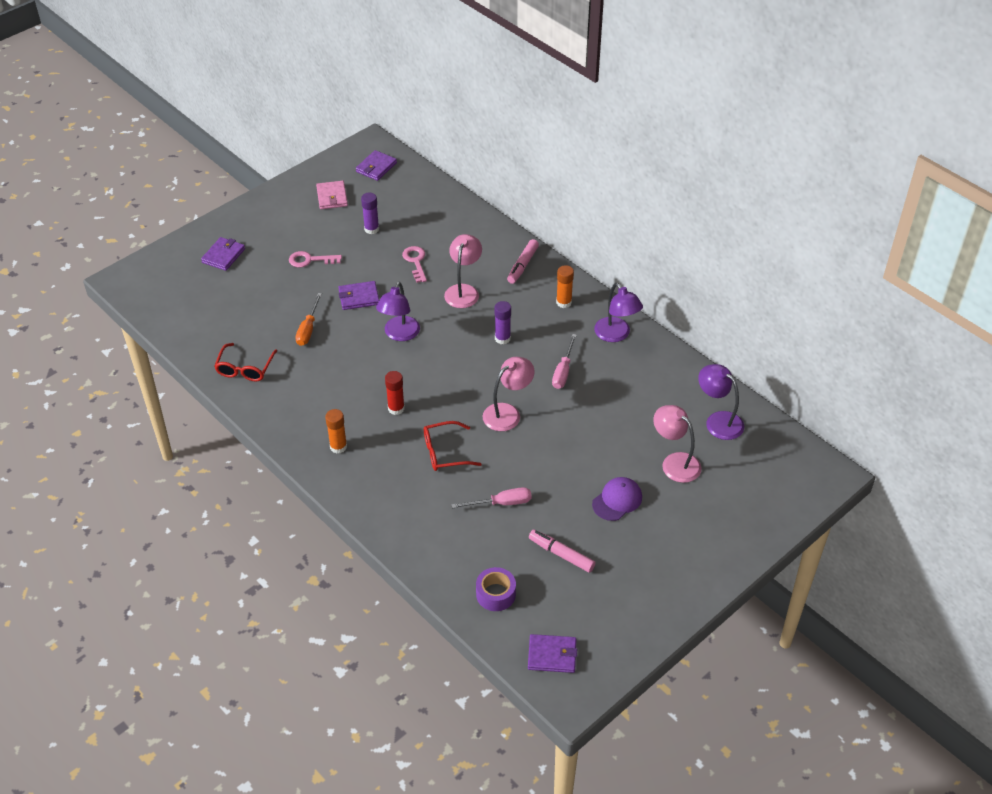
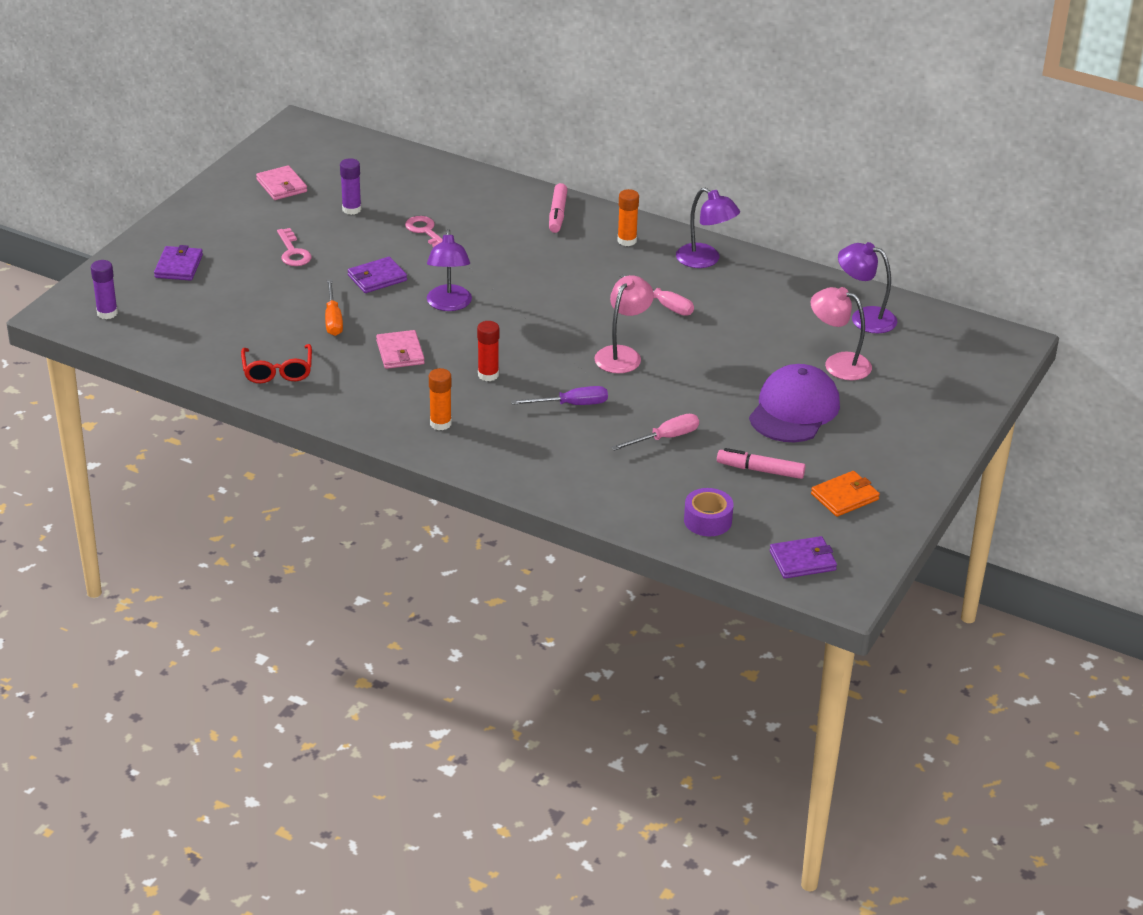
camera: 20 degrees left, 10 degrees down
pink key [289,251,342,268] -> pink key turned 90 degrees counterclockwise [277,228,312,266]
purple wallet [356,150,397,181] -> none
red glasses [424,421,482,471] -> purple screwdriver [511,386,608,405]
pink lamp [444,234,482,308] -> none
purple glue stick [495,301,511,344] -> purple glue stick moved to [91,260,118,319]
pink screwdriver [552,334,577,389] -> pink screwdriver turned 45 degrees counterclockwise [620,274,694,316]
purple cap [592,477,642,521] -> purple cap [749,364,840,442], size x1.66
none -> pink wallet [376,330,425,369]
none -> orange wallet [811,471,880,517]

